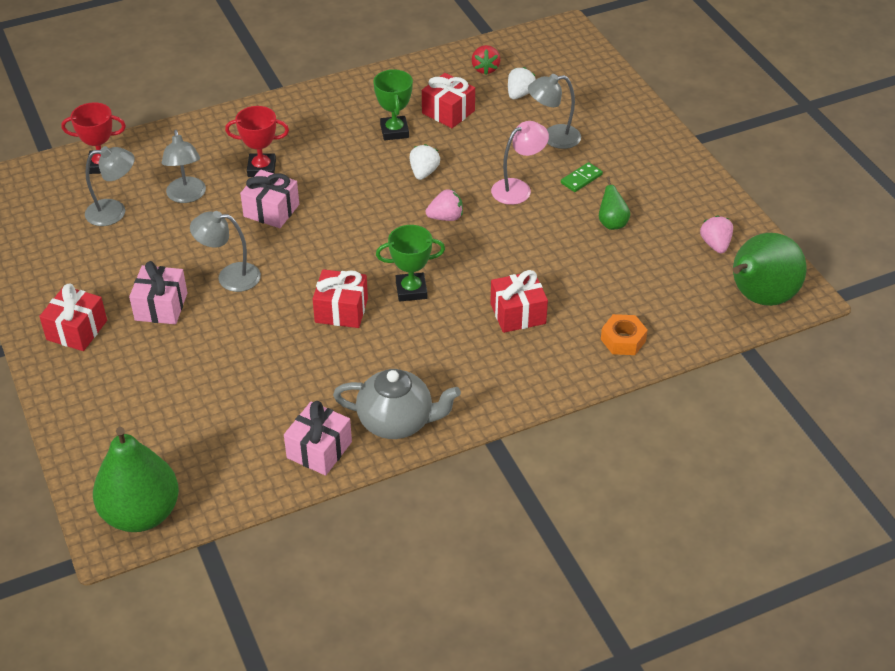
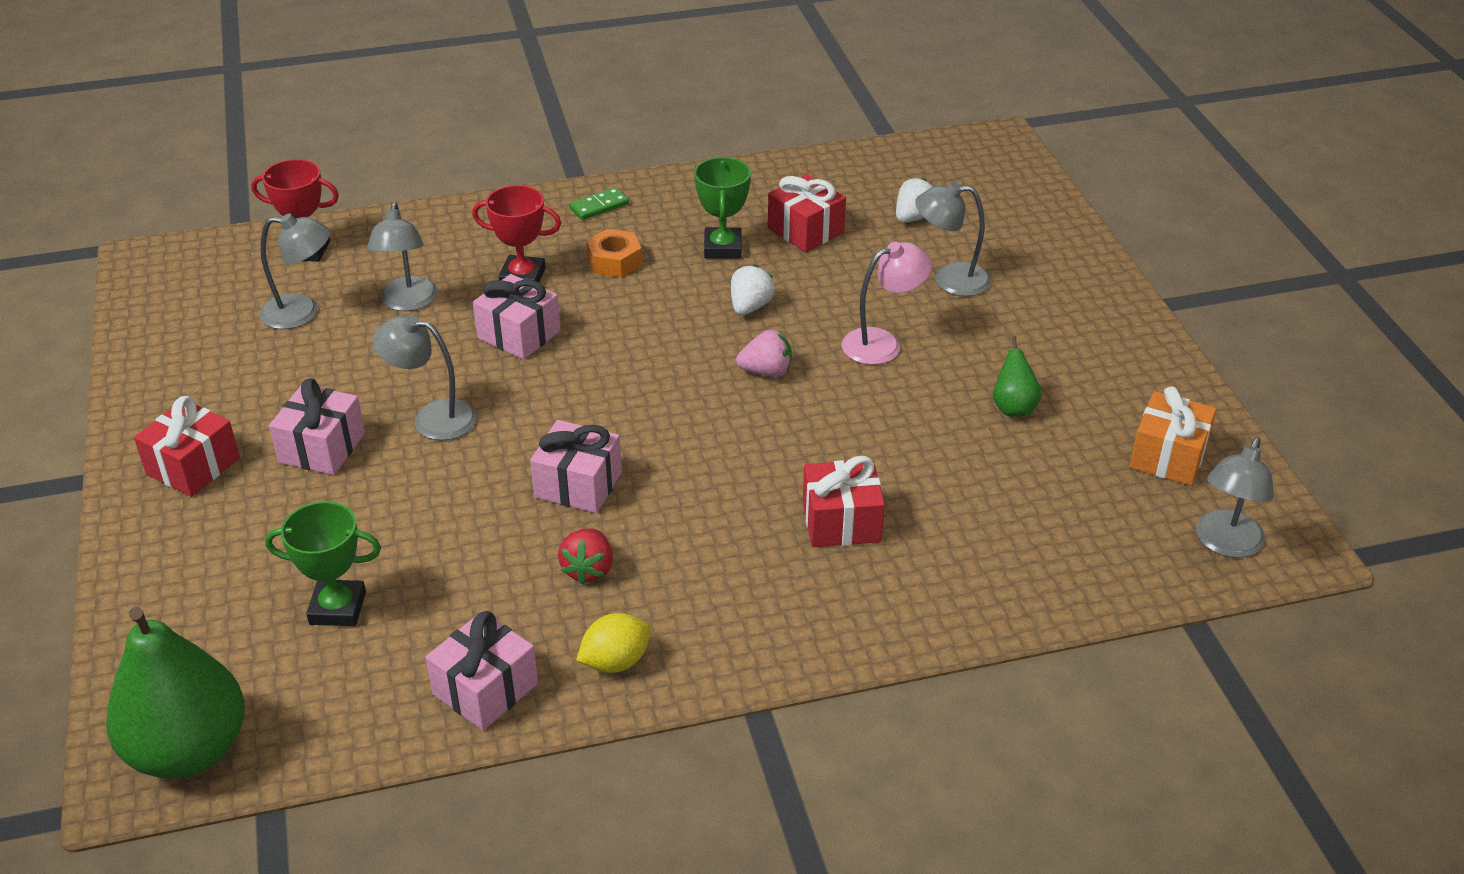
camera: 10 degrees right, 5 degrees down
red gift [313,269,368,328] -> pink gift [530,420,622,513]
grey teapot [333,369,461,439] -> yellow lemon [576,613,651,673]
green trophy [376,225,445,301] -> green trophy moved to [265,501,381,626]
red strawberry [472,45,500,74] -> red strawberry moved to [558,529,613,585]
green domino [561,162,603,192] -> green domino moved to [569,187,629,220]
orange nut [601,314,648,355] -> orange nut moved to [587,229,642,278]
pink strawberry [700,215,733,253] -> orange gift [1129,386,1217,486]
green pear [733,233,806,306] -> grey lamp [1196,437,1274,558]

